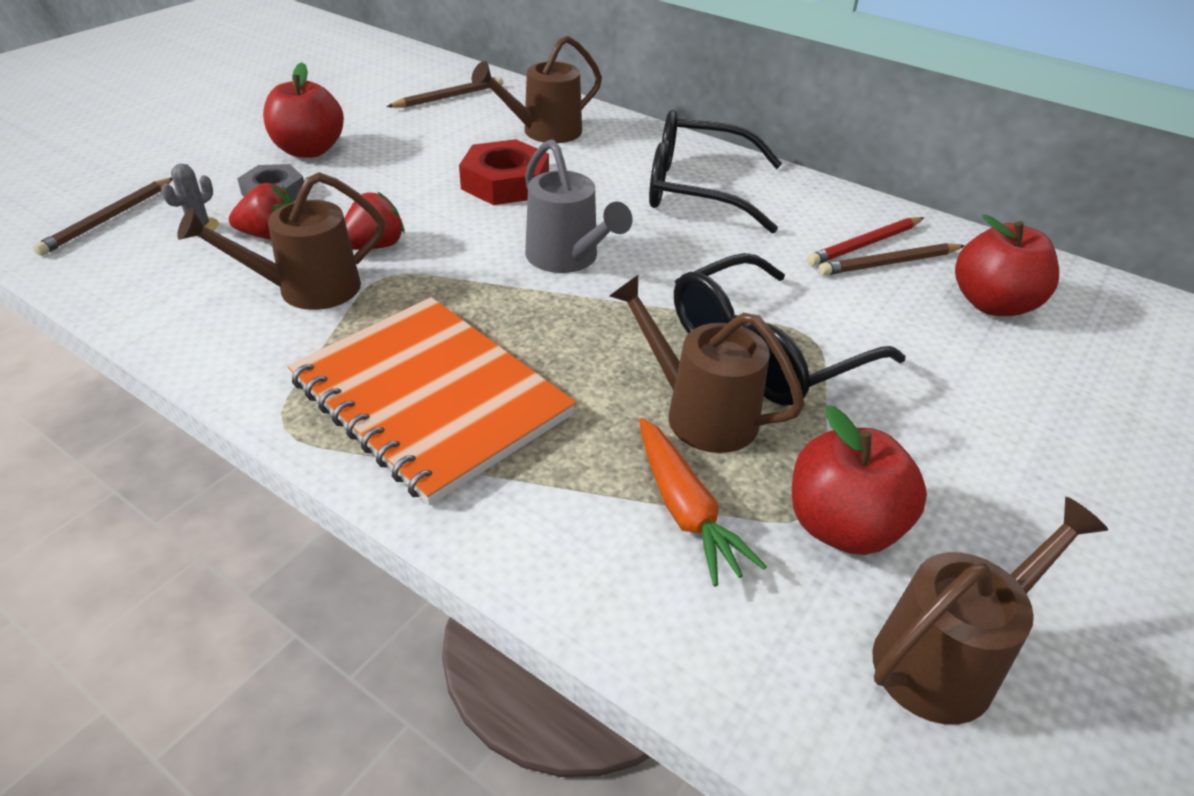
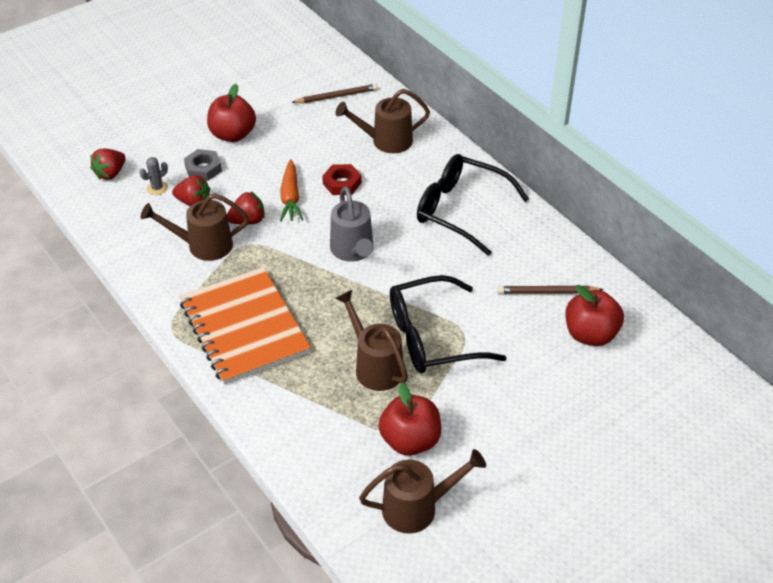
camera: 20 degrees right, 5 degrees up
brown pencil [33,178,173,256] -> red strawberry [90,148,126,180]
red nut [459,139,549,205] -> red nut [322,164,362,195], size x0.66
orange carrot [639,418,767,587] -> orange carrot moved to [280,159,303,222]
red pencil [807,217,924,266] -> none

